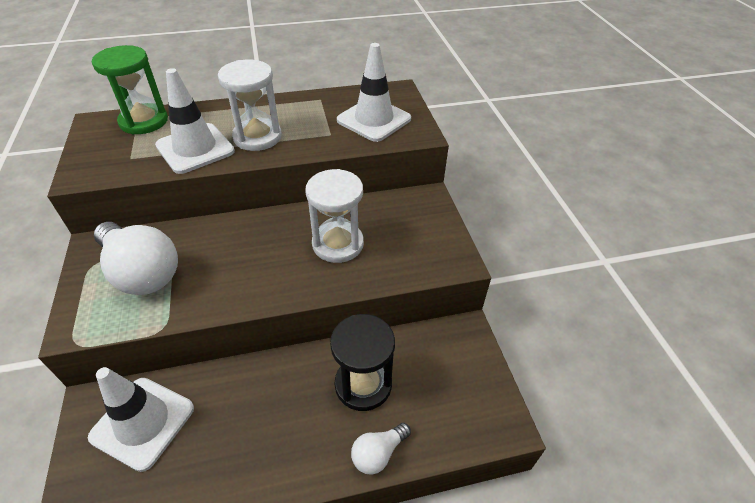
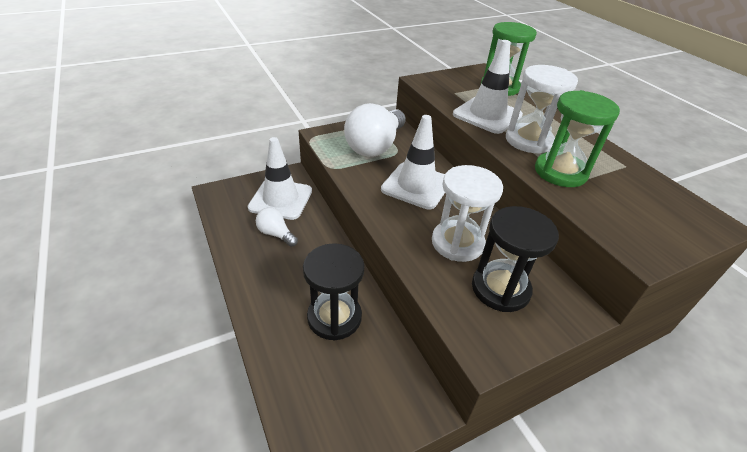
camera: 75 degrees right, 5 degrees down
white traffic cone [337,43,411,142] -> white traffic cone moved to [381,115,445,209]
white light bulb [351,423,411,475] -> white light bulb moved to [256,207,298,247]
none -> black hourglass [472,206,559,312]
none -> green hourglass [535,90,620,187]

